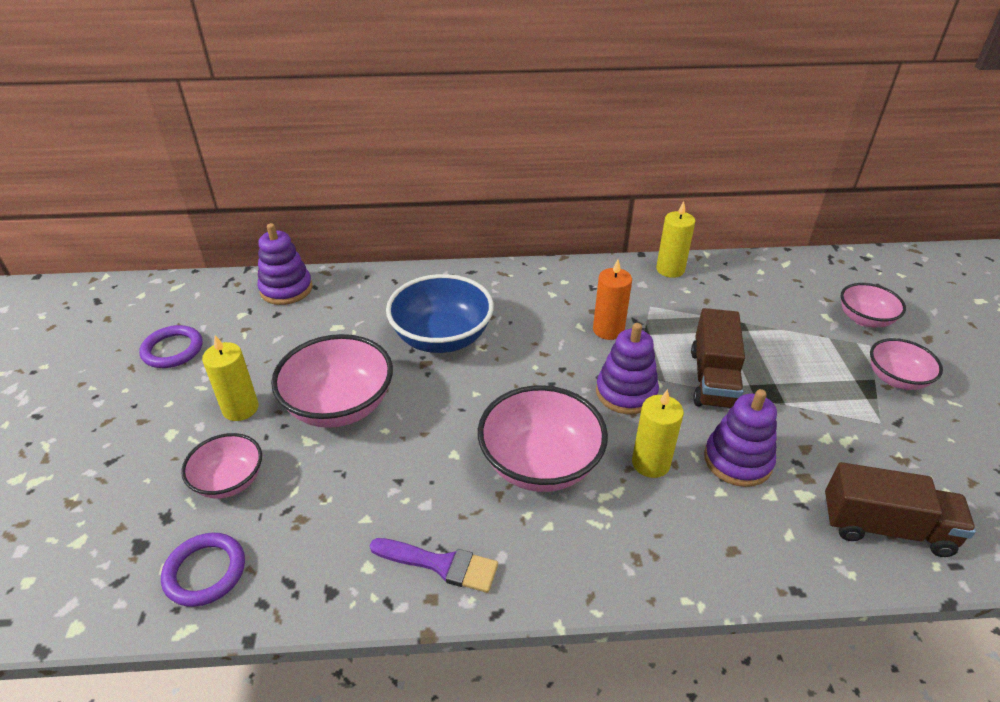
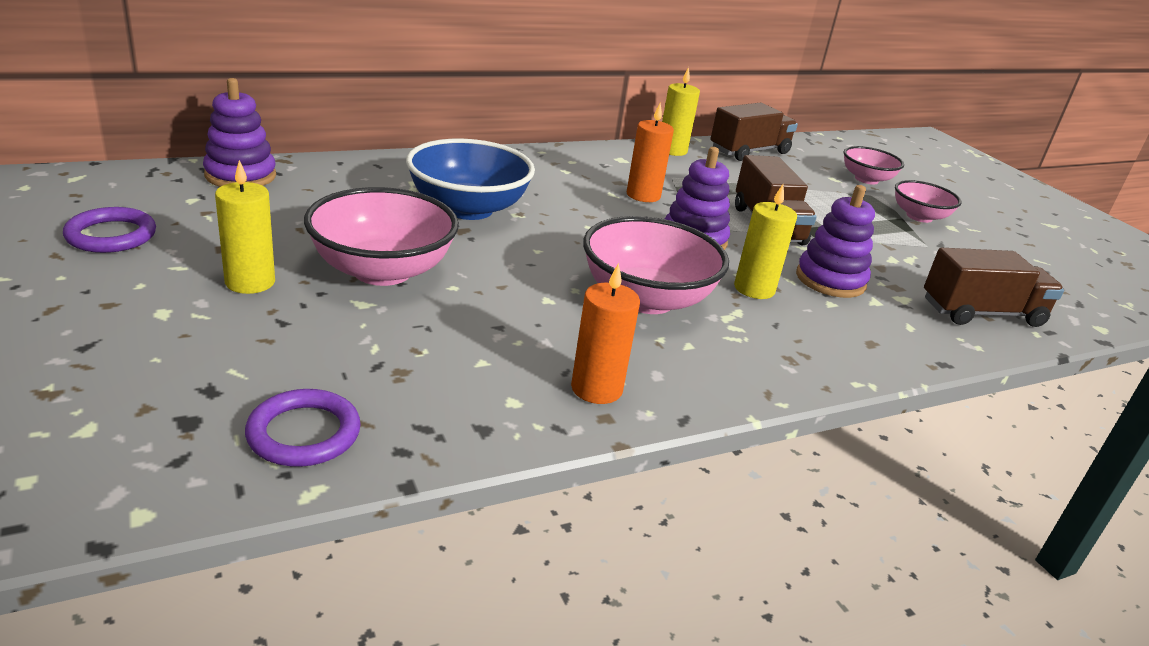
camera: 25 degrees left, 10 degrees down
pink bowl [181,433,262,499] -> none
purple brush [370,538,498,593] -> orange candle [571,263,640,404]
none -> brown truck [710,103,798,161]

